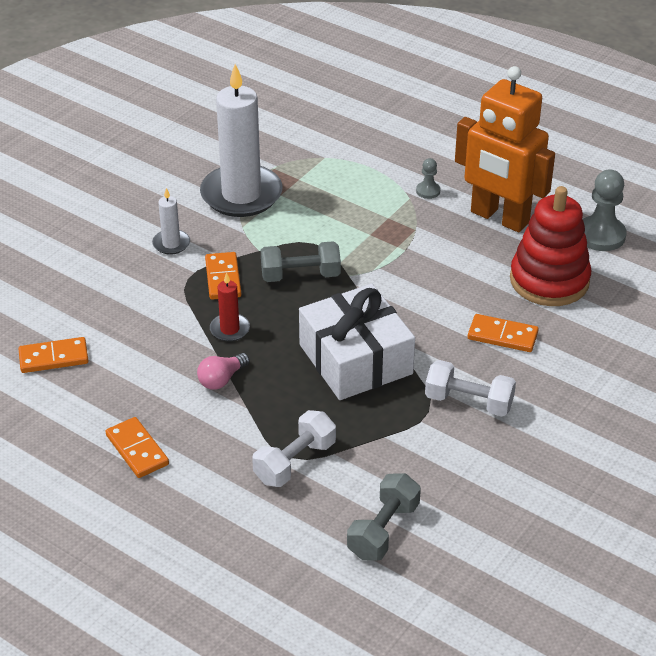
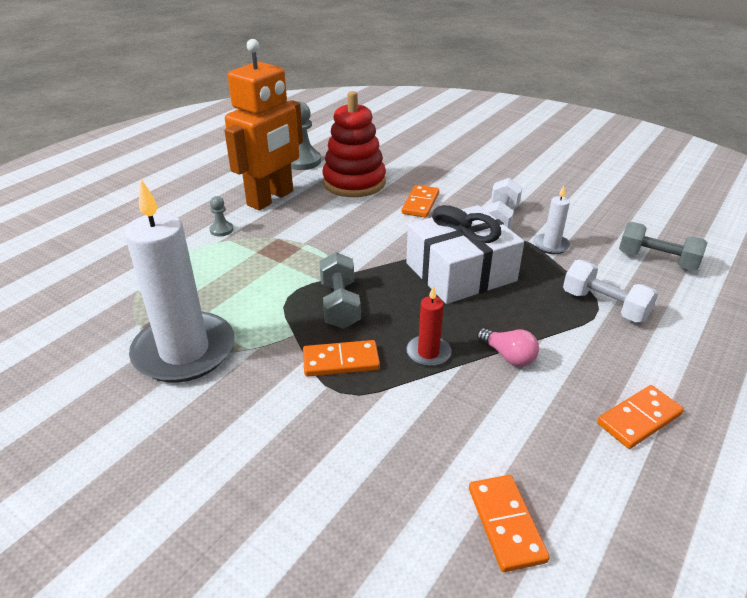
camera: 90 degrees left, 5 degrees down
white candle [152,188,190,255] -> white candle moved to [534,186,570,254]

